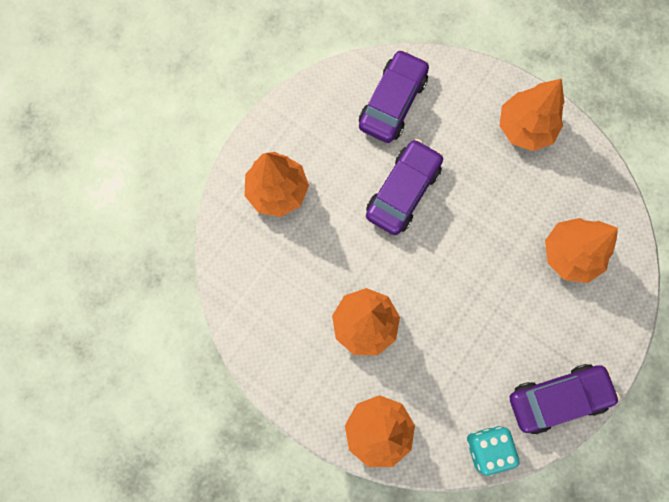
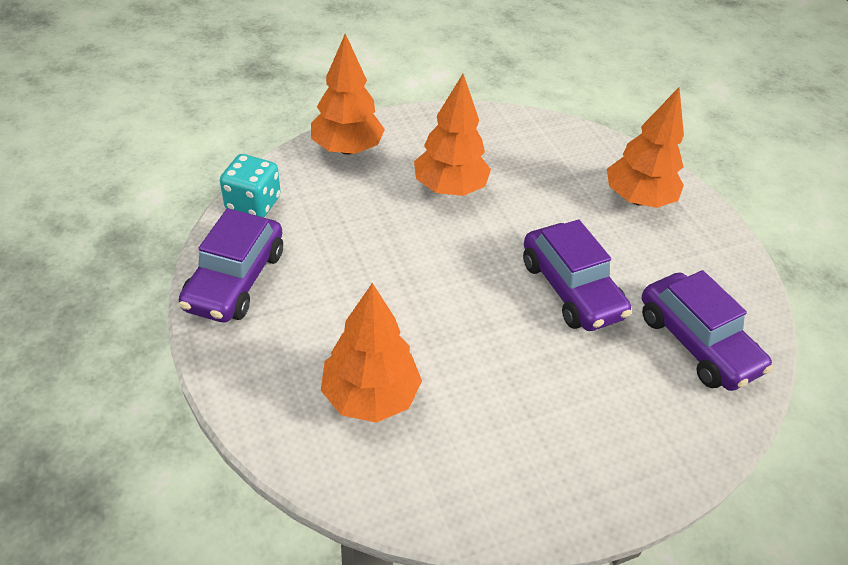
camera: 120 degrees right, 30 degrees down
orange tree [499,79,564,151] -> none

